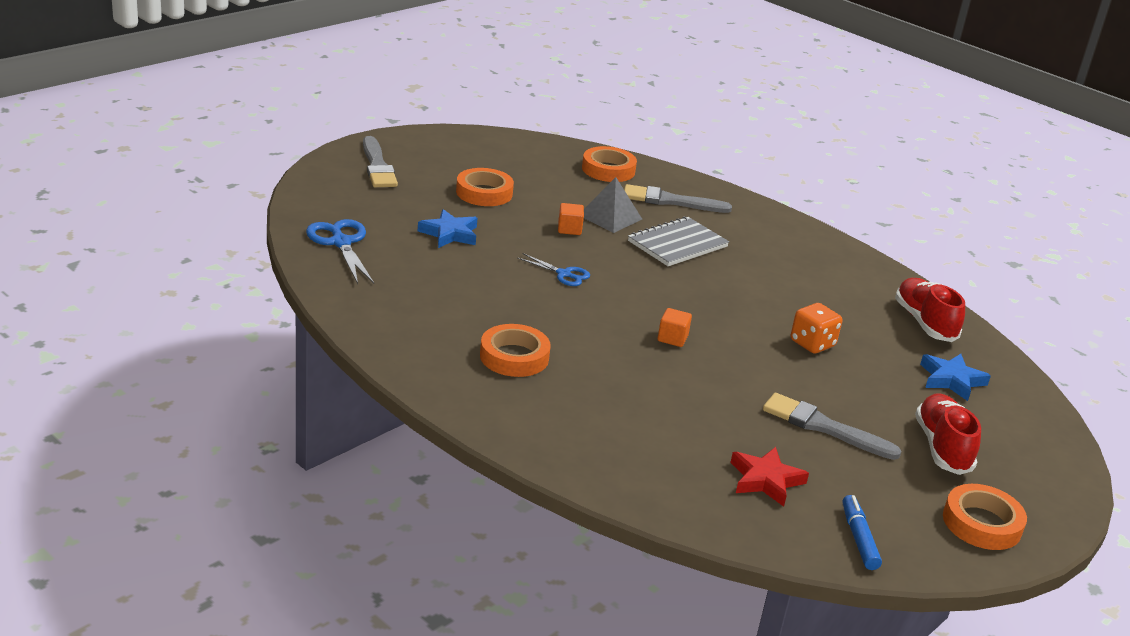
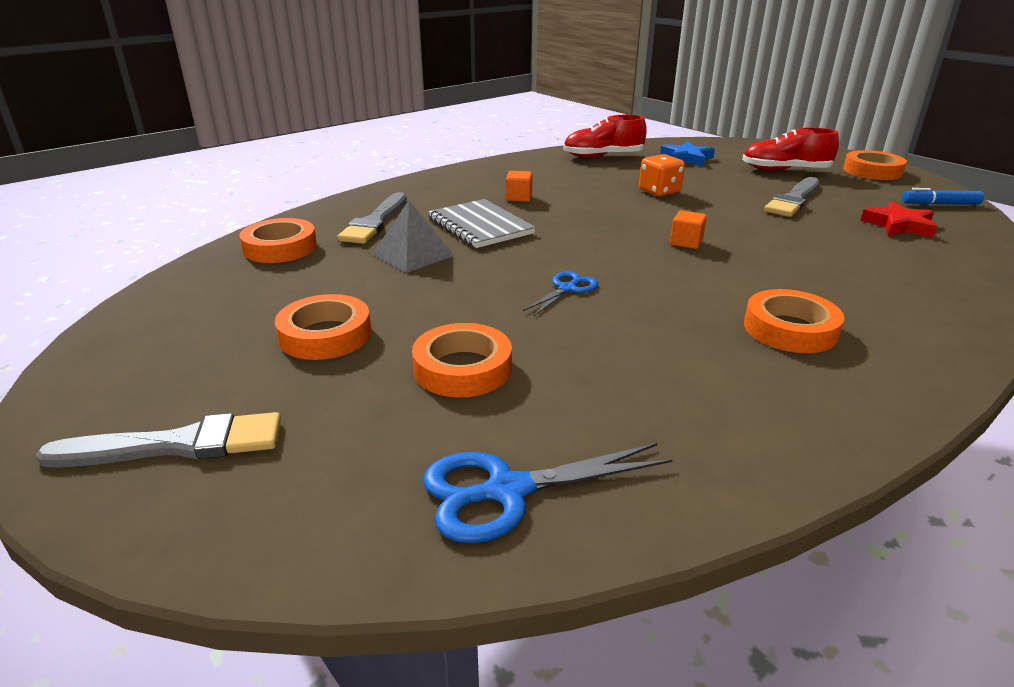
camera: 80 degrees left, 0 degrees up
blue star [418,209,477,248] -> orange tape [412,323,512,397]
orange cube [558,203,584,235] -> orange cube moved to [506,171,532,202]

